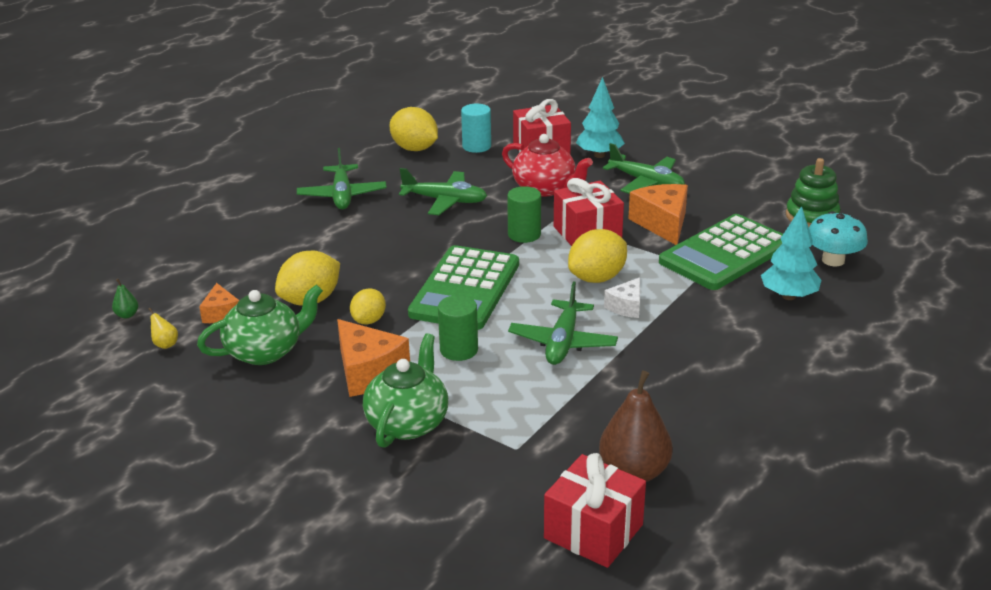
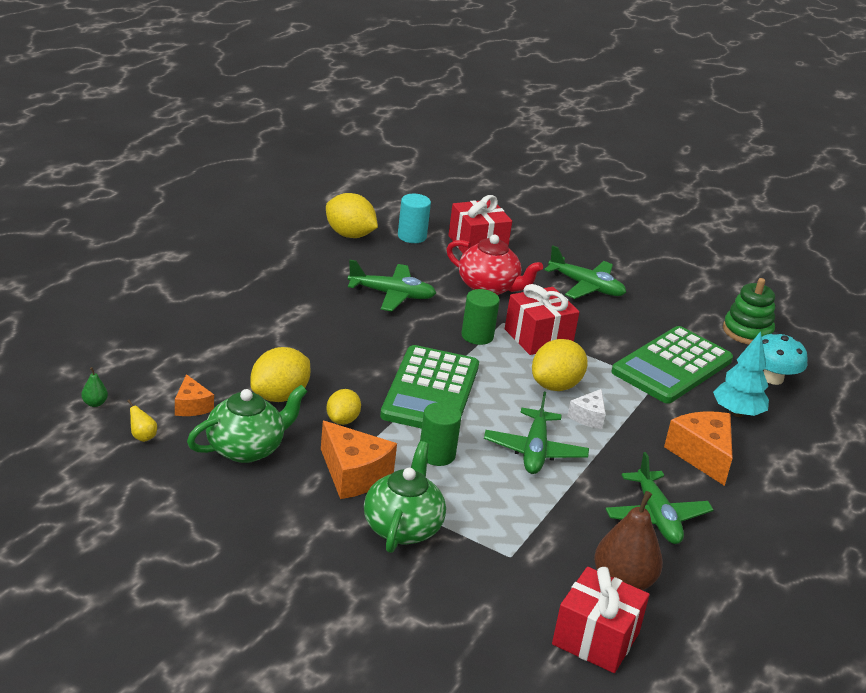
camera: 10 degrees left, 0 degrees up
green plane [297,148,387,209] -> green plane moved to [606,452,713,544]
turquoise tree [576,77,625,158] -> none
orange cheese [628,184,688,245] -> orange cheese moved to [664,411,733,486]

